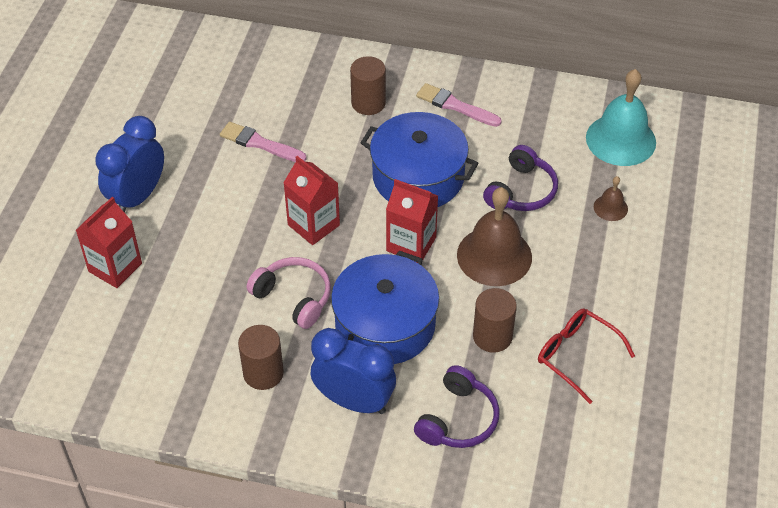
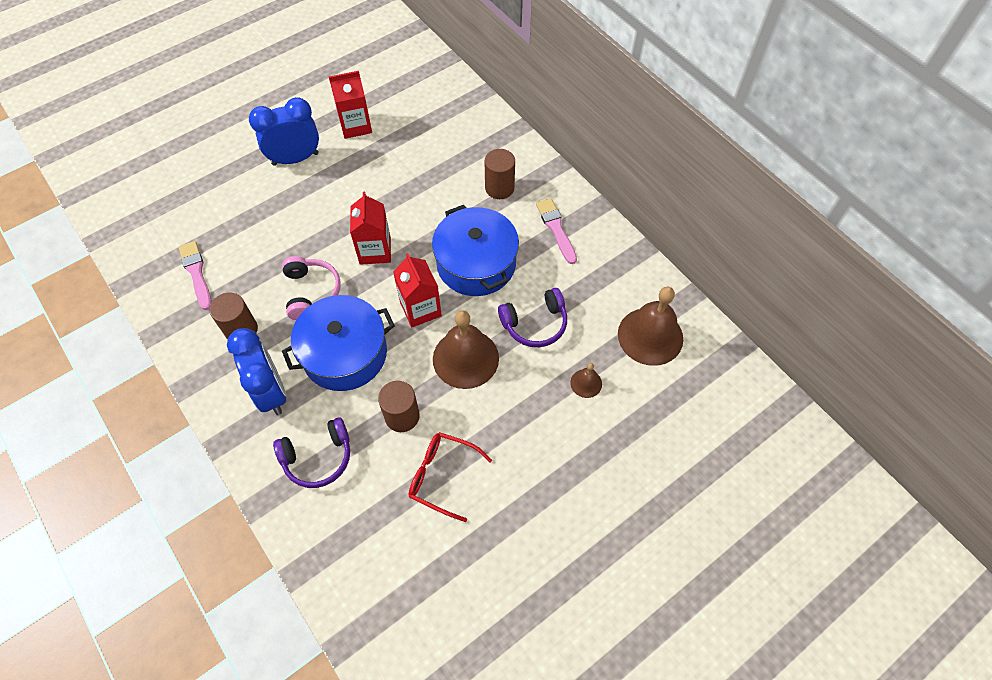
camera: 40 degrees right, 10 degrees up
red carton [76,197,142,288] -> red carton moved to [329,71,372,139]
pink brush [220,122,307,162] -> pink brush moved to [179,241,212,310]
red glasses [538,308,635,404] -> red glasses turned 60 degrees counterclockwise [409,432,492,522]
turquoise bell [586,69,656,166] -> brown bell [618,287,683,366]

